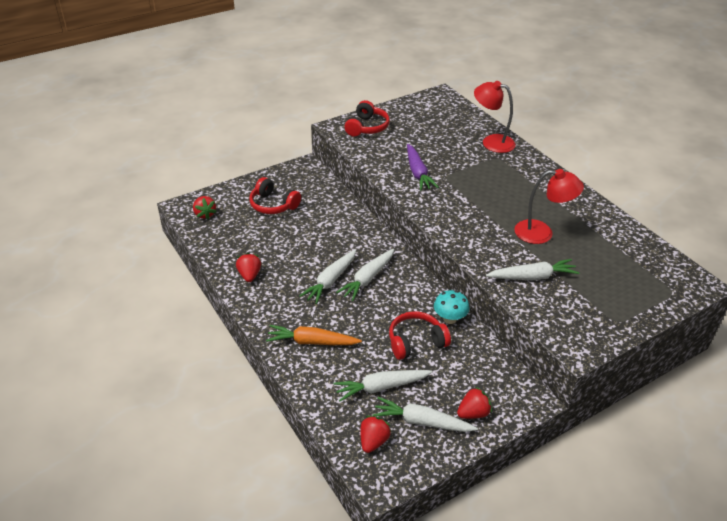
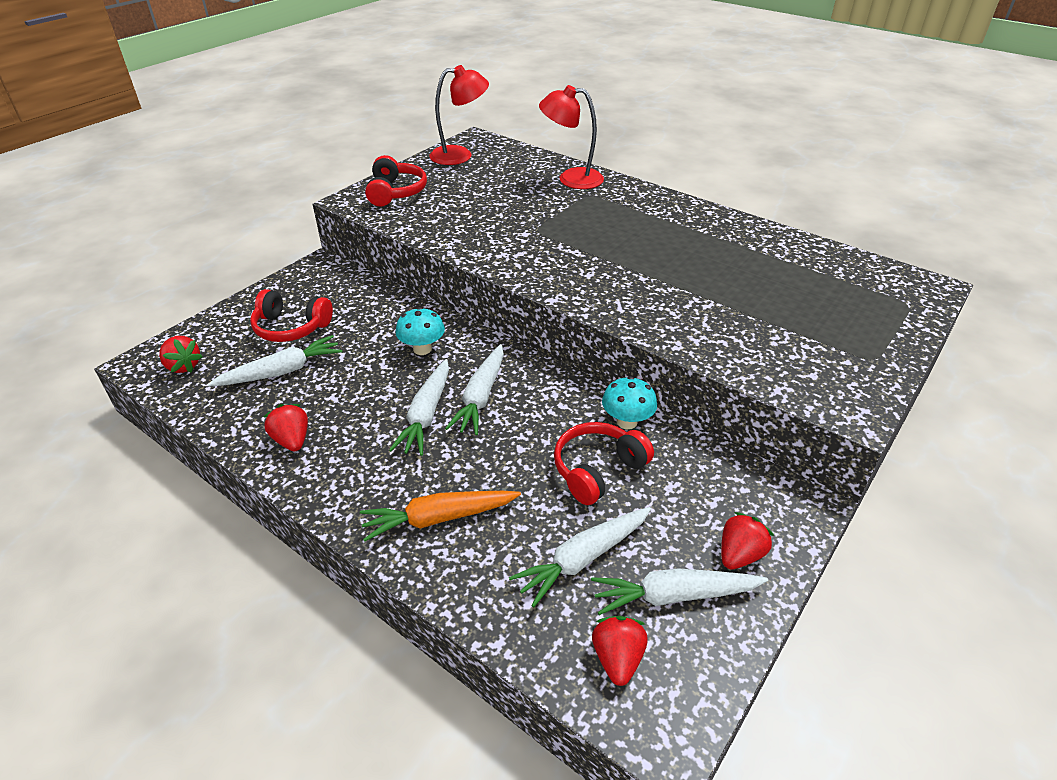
camera: 20 degrees left, 0 degrees up
purple carrot [407,144,439,191] -> none
white carrot [486,259,579,280] -> white carrot moved to [208,335,342,386]
red lamp [514,169,584,244] -> red lamp moved to [429,65,489,165]
none -> turquoise mushroom [396,307,445,355]

